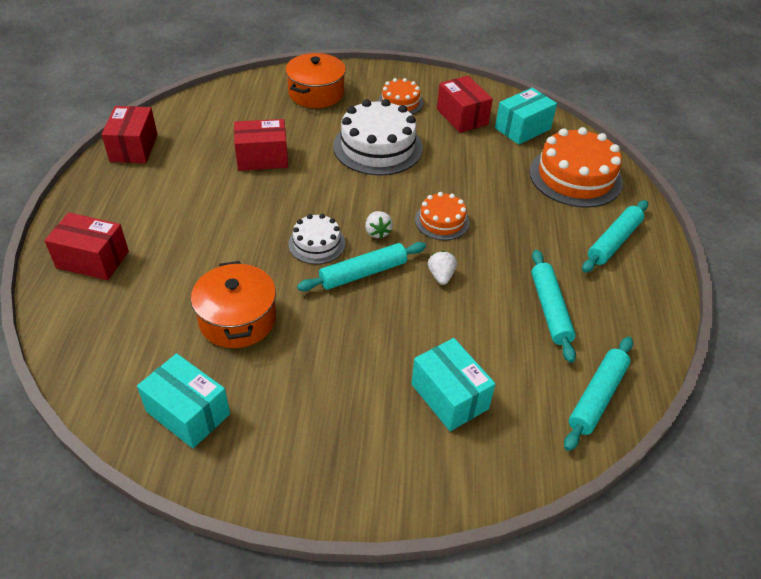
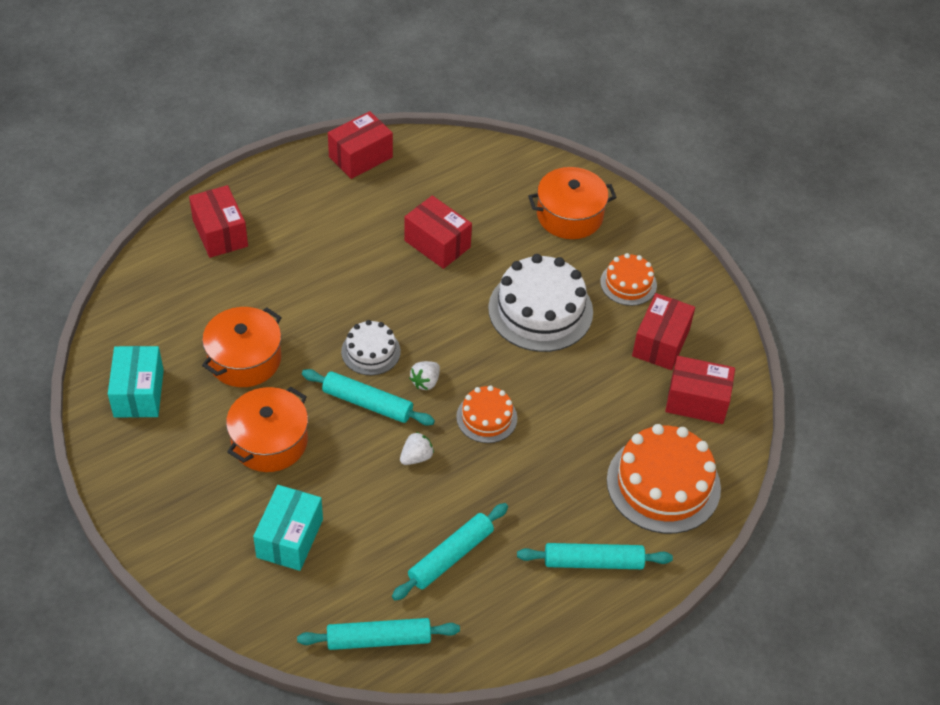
camera: 50 degrees right, 5 degrees up
turquoise box [495,88,557,145] -> red box [665,356,735,424]
none -> orange pot [226,387,308,472]

